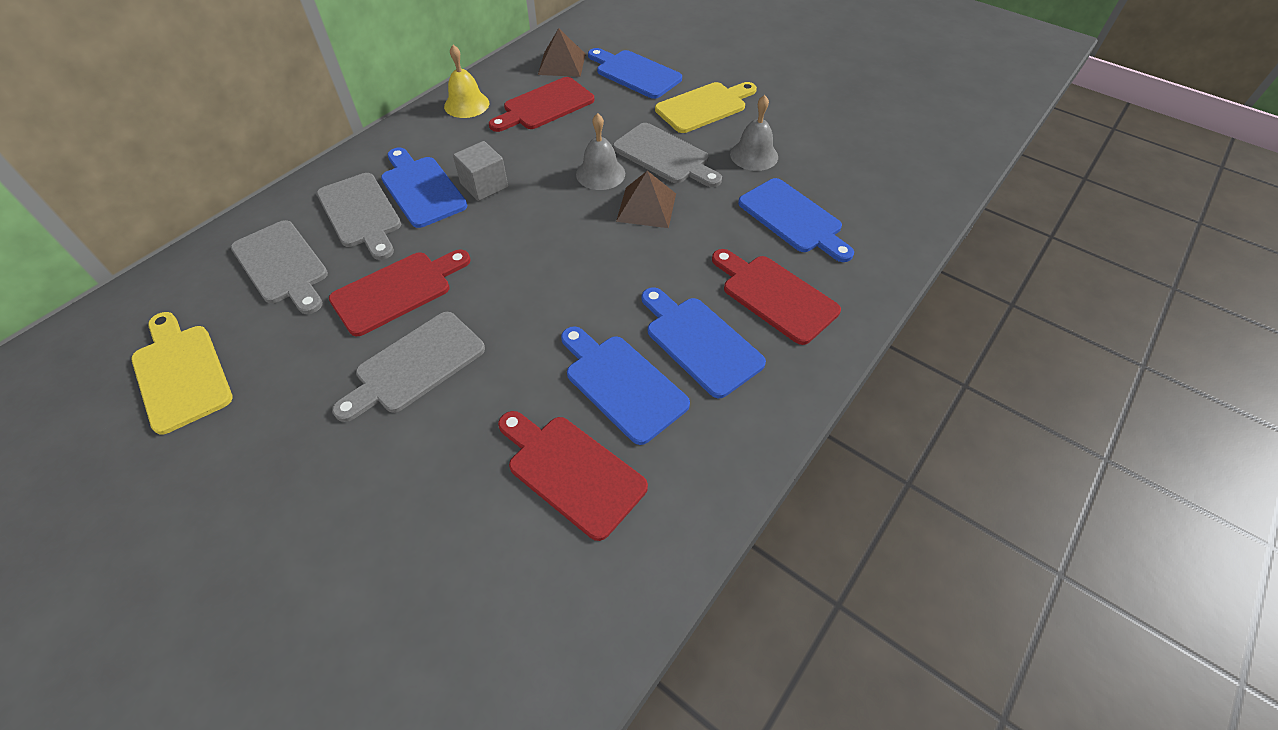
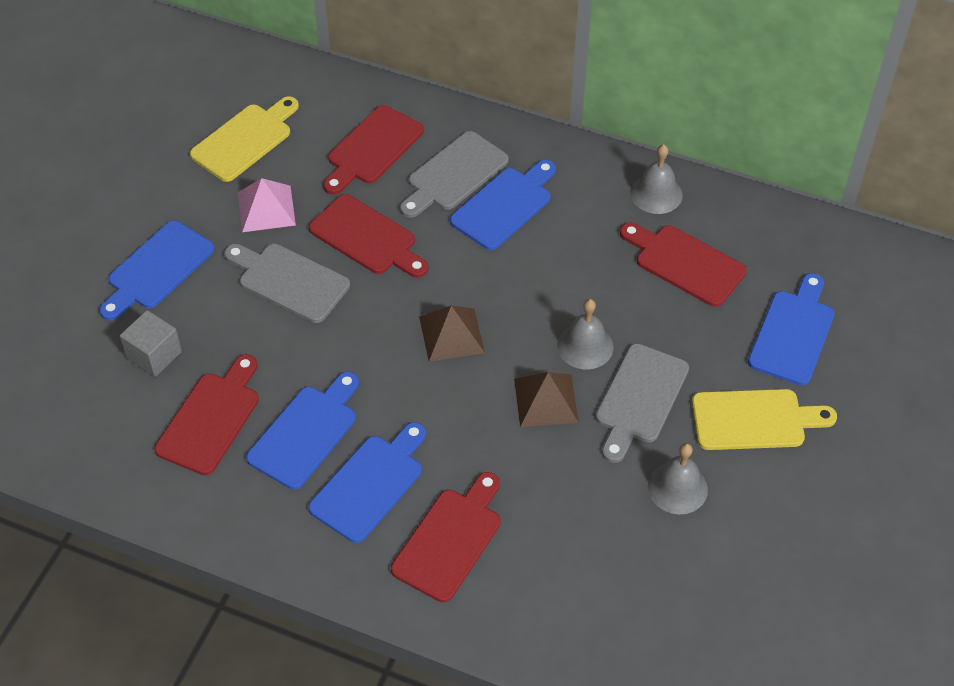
camera: 75 degrees right, 0 degrees up
grey cutting board [231,220,328,314] -> red cutting board [323,105,424,194]
yellow bell [444,45,489,118] -> grey bell [630,144,683,214]
grey cube [453,141,508,201] -> grey cube moved to [120,310,182,377]
brown pyramid [538,28,586,77] -> brown pyramid moved to [419,305,485,362]
yellow cutting board [655,82,757,133] -> yellow cutting board turned 45 degrees counterclockwise [692,389,837,450]
blue cutting board [738,178,854,262] -> blue cutting board moved to [99,221,214,320]
none -> pink pyramid [238,178,296,232]

